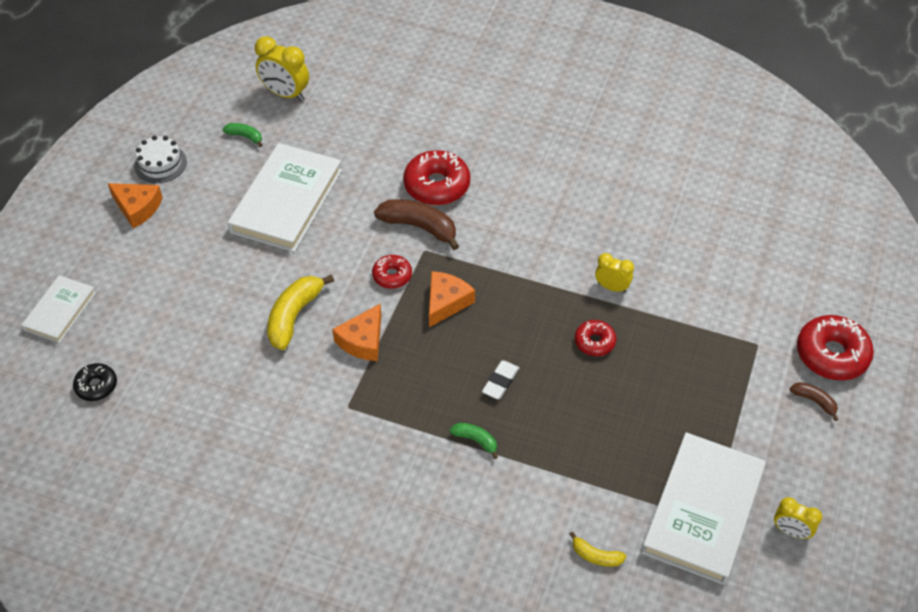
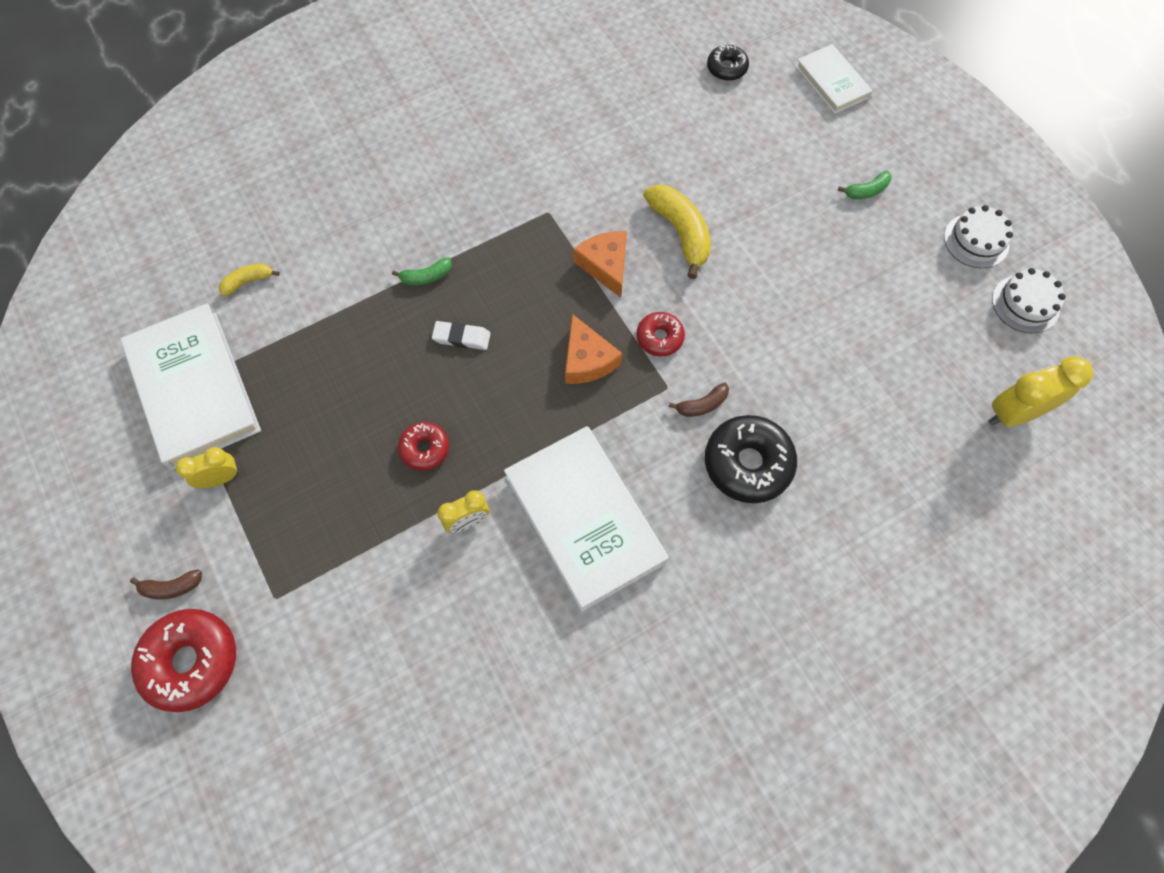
camera: 130 degrees right, 15 degrees up
orange cheese [108,183,163,229] -> none
green banana [223,123,262,147] -> green banana moved to [838,171,892,199]
white book [227,143,342,252] -> white book moved to [504,426,669,611]
brown banana [374,199,459,250] -> brown banana [669,382,729,417], size x0.53
red donut [403,150,470,205] -> black donut [705,415,797,503]
white eraser [482,360,519,399] -> white eraser turned 60 degrees counterclockwise [432,321,491,350]
yellow clock [774,497,822,539] -> yellow clock moved to [176,447,239,488]
none -> white cake [992,268,1066,333]

